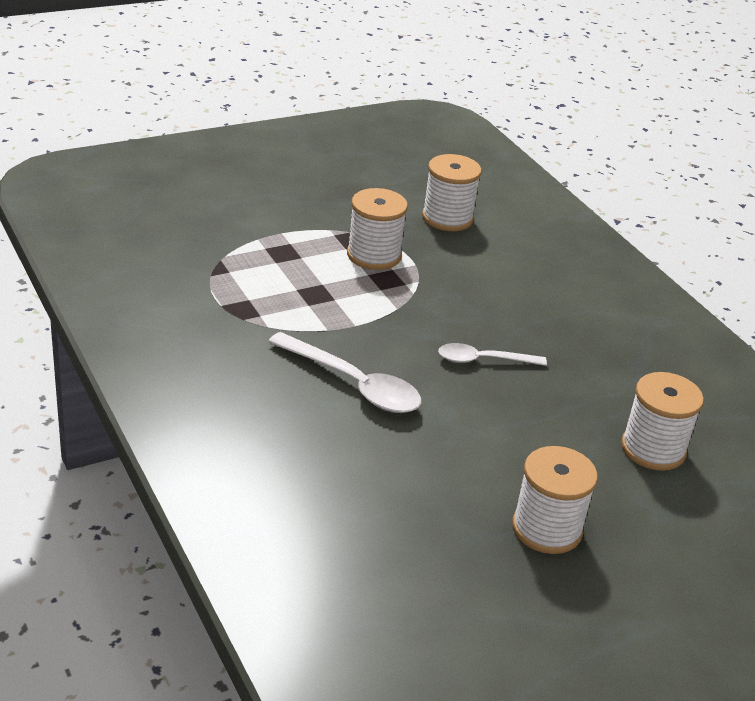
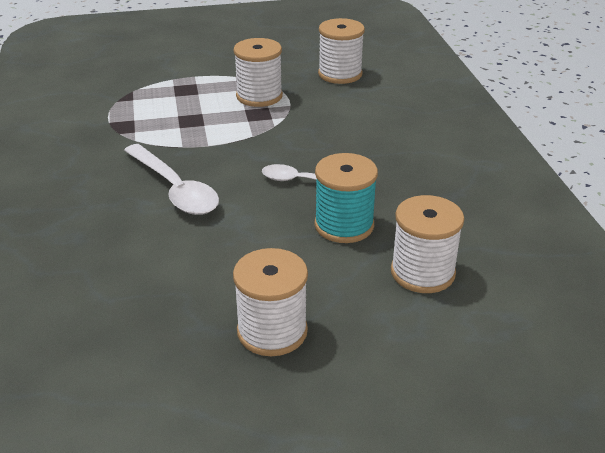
camera: 20 degrees right, 0 degrees up
none -> turquoise spool [314,153,378,243]

